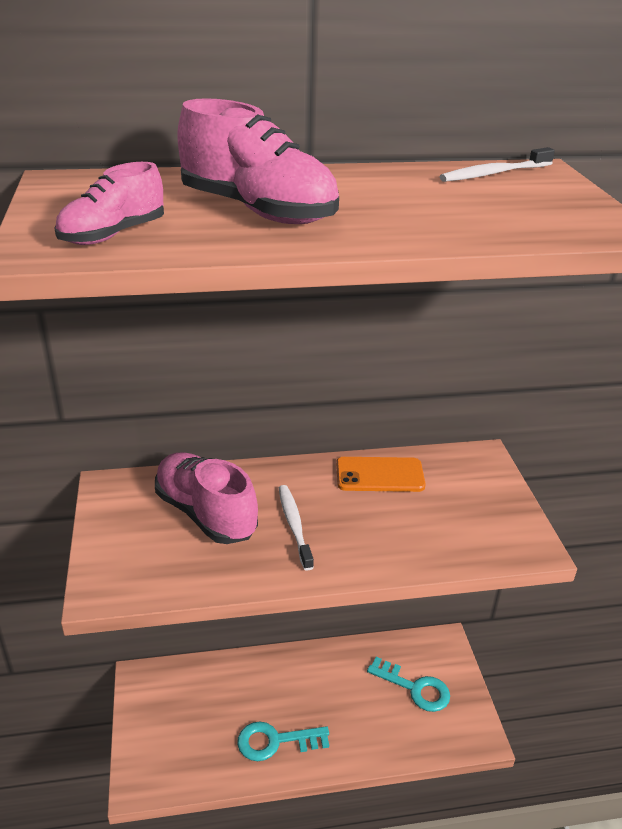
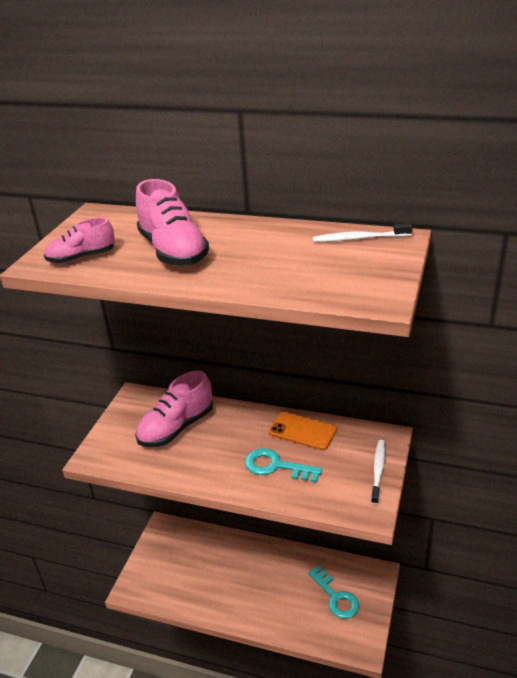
camera: 30 degrees right, 0 degrees up
pink shoe [155,452,258,544] -> pink shoe turned 120 degrees counterclockwise [135,371,213,447]
turquoise key [237,721,329,761] -> turquoise key moved to [245,448,322,483]
white toothbrush [279,485,314,571] -> white toothbrush moved to [371,440,386,505]

